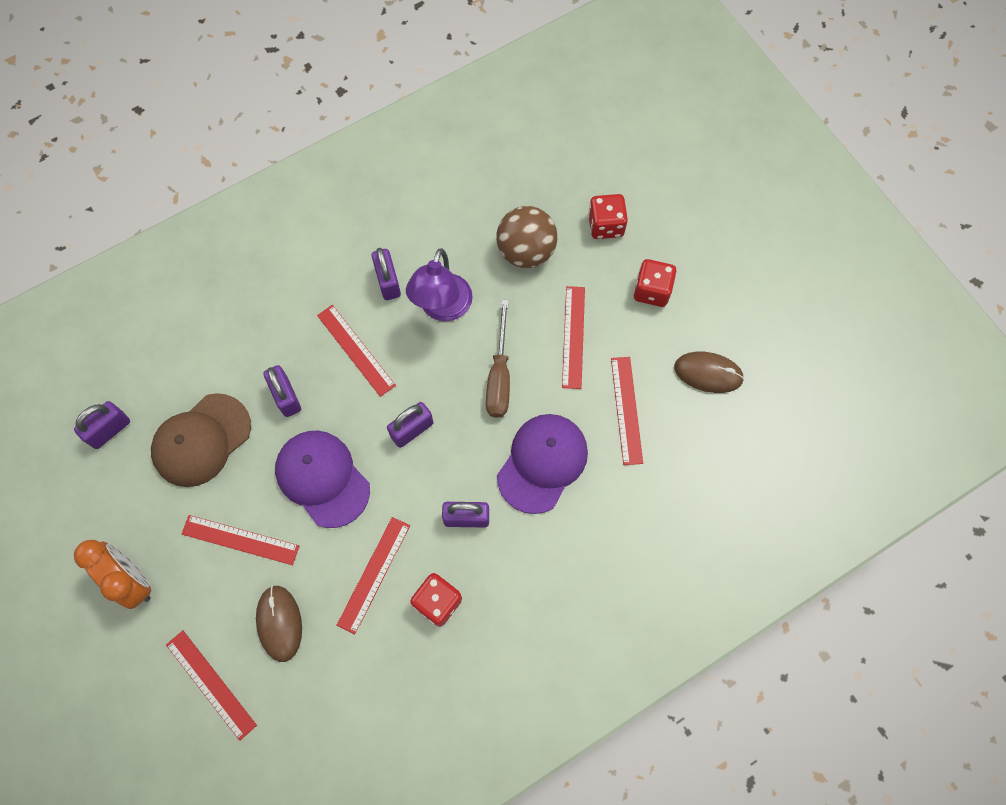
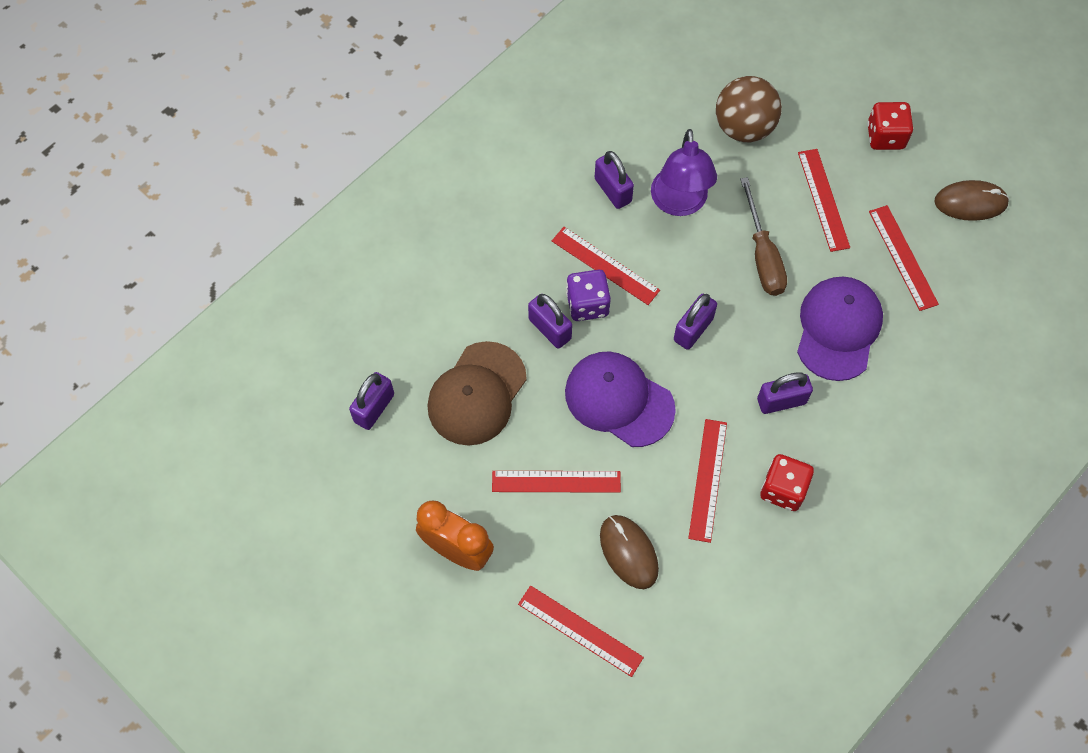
camera: 15 degrees left, 5 degrees down
red dice [588,194,628,239] -> none
none -> purple dice [566,269,611,321]

